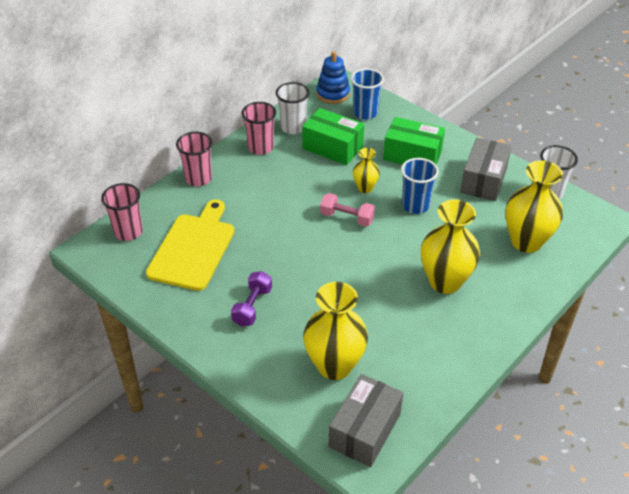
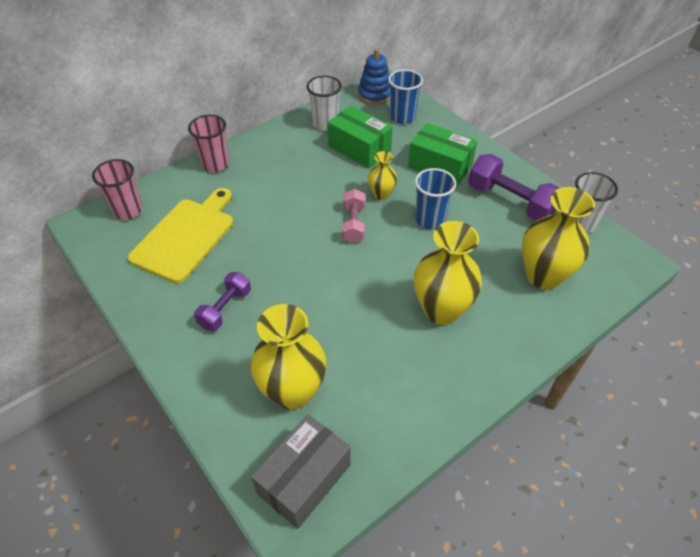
camera: 10 degrees right, 5 degrees up
pink cup [242,102,276,155] -> none
pink dumbbell [320,193,375,226] -> pink dumbbell turned 60 degrees clockwise [342,189,365,243]
grey box [460,138,512,201] -> purple dumbbell [468,154,560,221]

